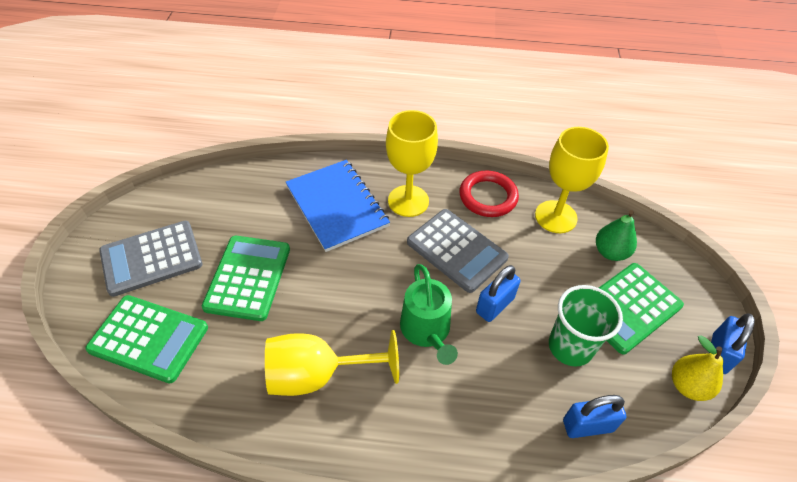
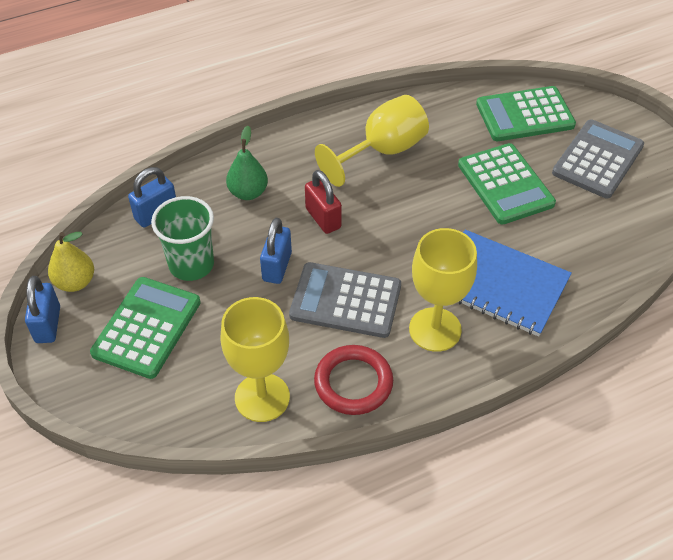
camera: 150 degrees right, 0 degrees up
green watering can [400,264,458,365] -> red padlock [305,170,342,234]
green pear [596,210,637,261] -> green pear moved to [226,126,268,200]

